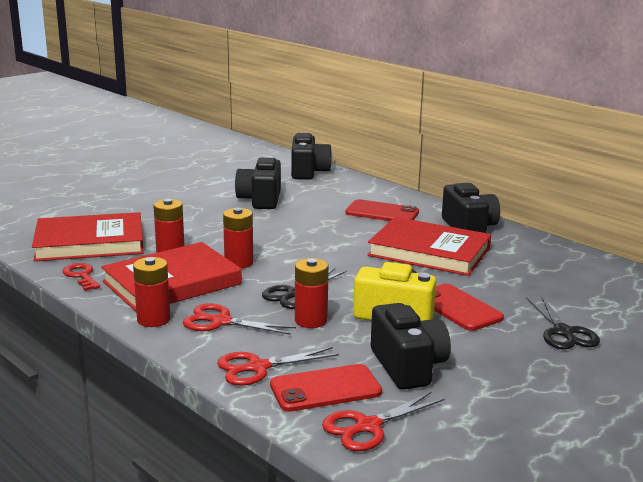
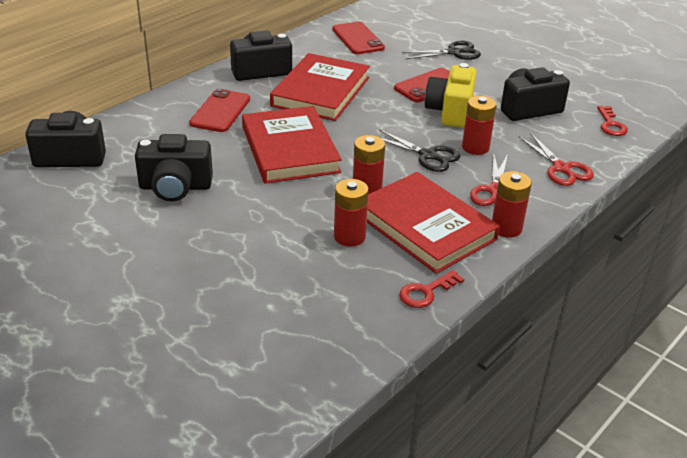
camera: 95 degrees left, 15 degrees up
red book [32,212,144,261] -> red book moved to [242,106,342,184]
red phone [270,364,382,412] -> red phone moved to [332,22,385,54]
red scissors [322,391,445,451] -> red key [597,106,628,136]

